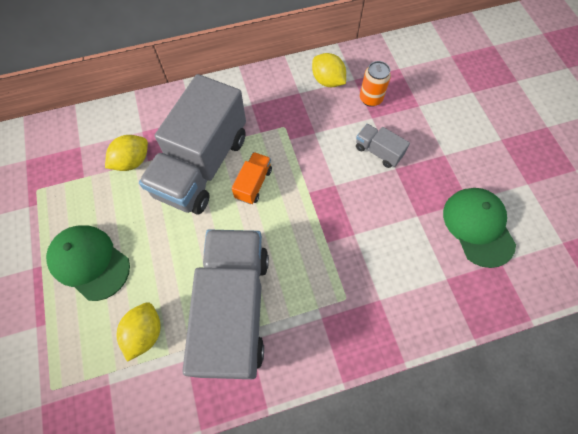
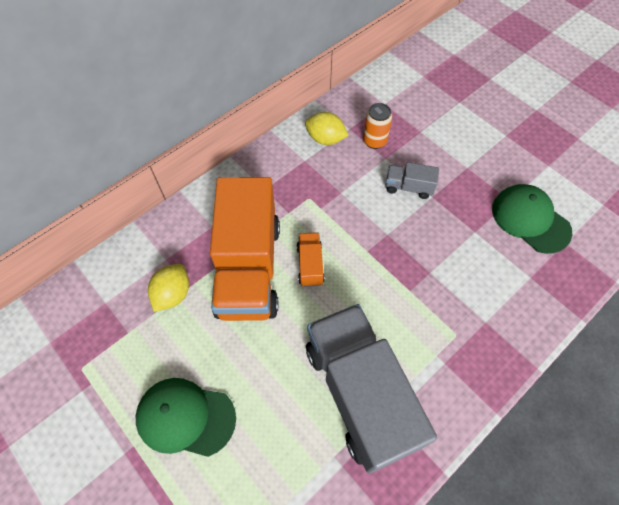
camera: 25 degrees left, 5 degrees down
yellow lemon [117,302,160,362] -> none
grey truck [139,74,246,214] -> orange truck [210,177,280,321]

